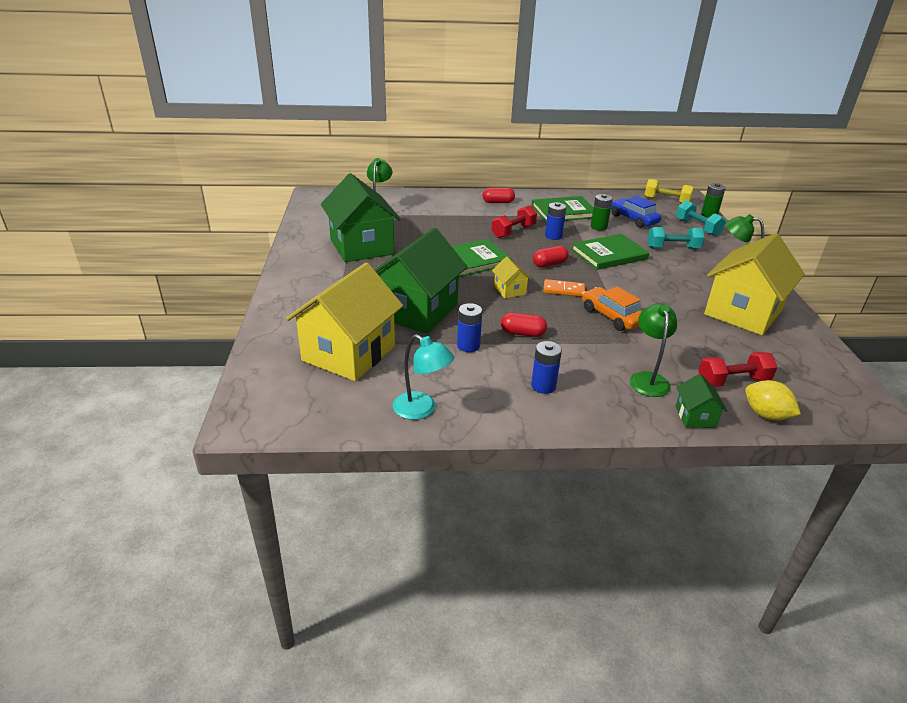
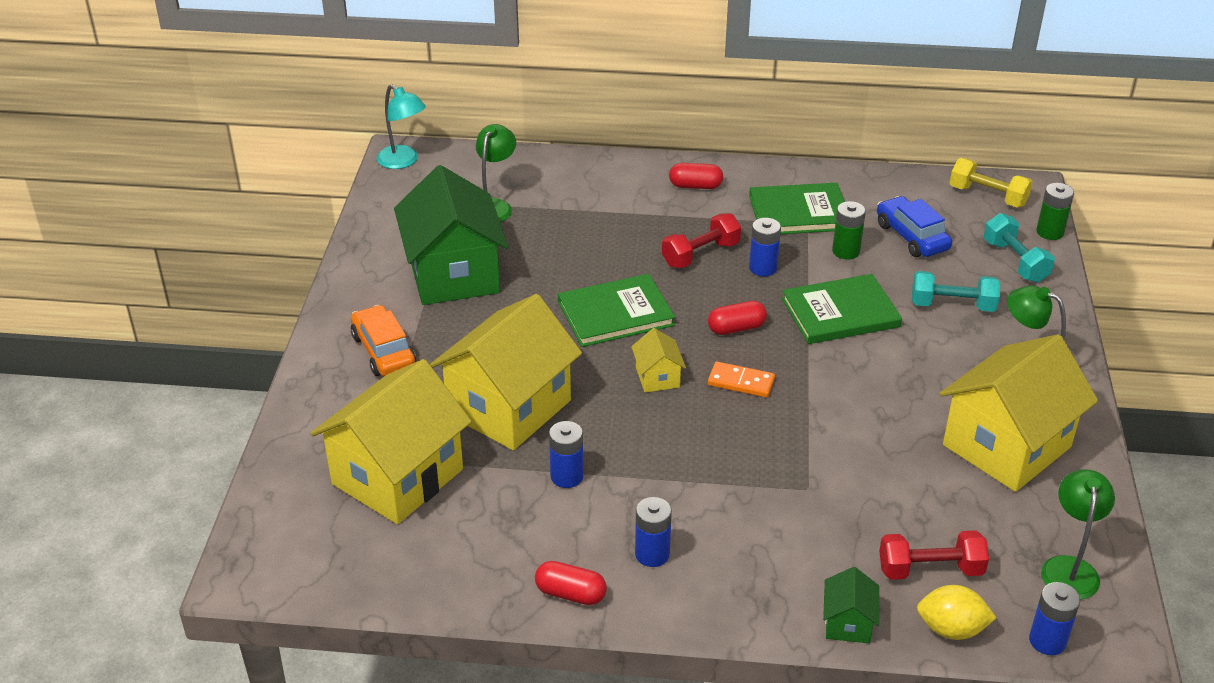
camera: 10 degrees right, 5 degrees up
green house [375,228,467,334] -> yellow house [430,294,582,450]
turquoise lamp [393,334,454,420] -> turquoise lamp moved to [377,85,426,169]
red capsule [501,313,547,337] -> red capsule moved to [535,561,607,605]
orange car [582,287,642,331] -> orange car moved to [351,305,416,376]
green lamp [630,303,677,397] -> green lamp moved to [1041,469,1115,600]
yellow lemon [745,380,801,421] -> yellow lemon turned 45 degrees counterclockwise [917,585,997,640]
none -> blue battery [1029,582,1080,655]

